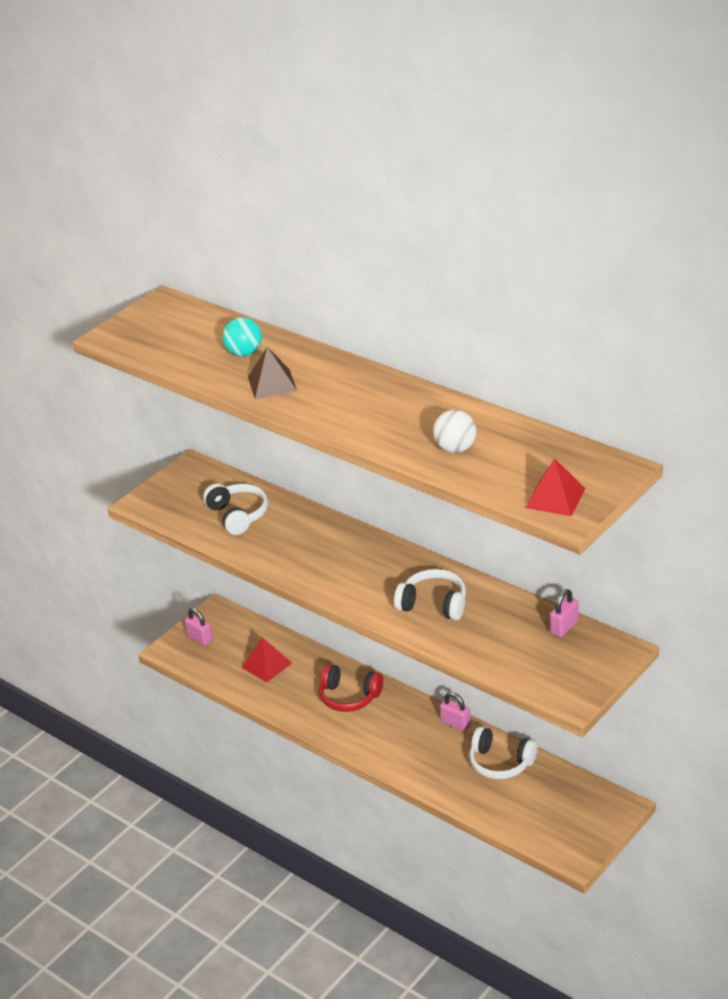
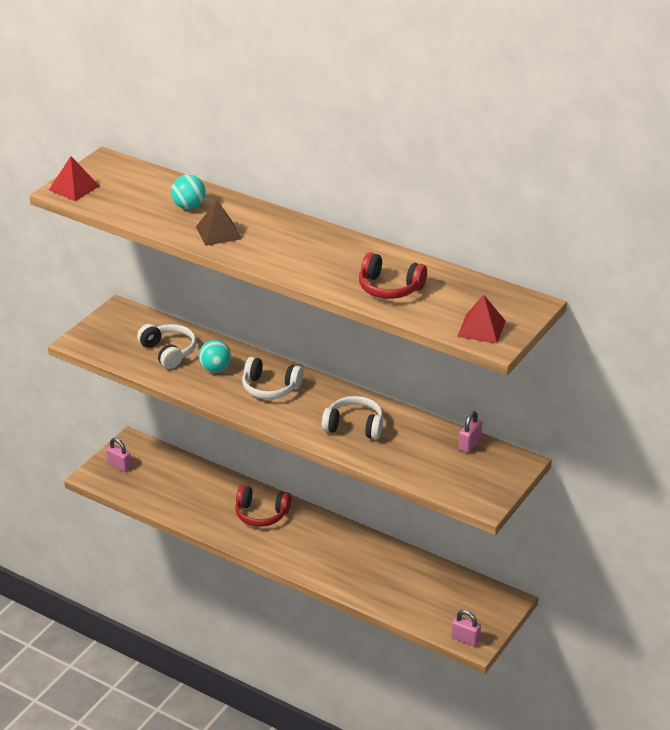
camera: 10 degrees left, 0 degrees up
red pyramid [241,637,292,683] -> red pyramid moved to [49,156,99,201]
white ball [433,410,476,453] -> red headphones [359,252,427,299]
pink padlock [440,692,471,731] -> pink padlock moved to [451,610,481,646]
white headphones [469,726,538,779] -> white headphones moved to [242,357,303,399]
none -> turquoise ball [199,340,231,372]

